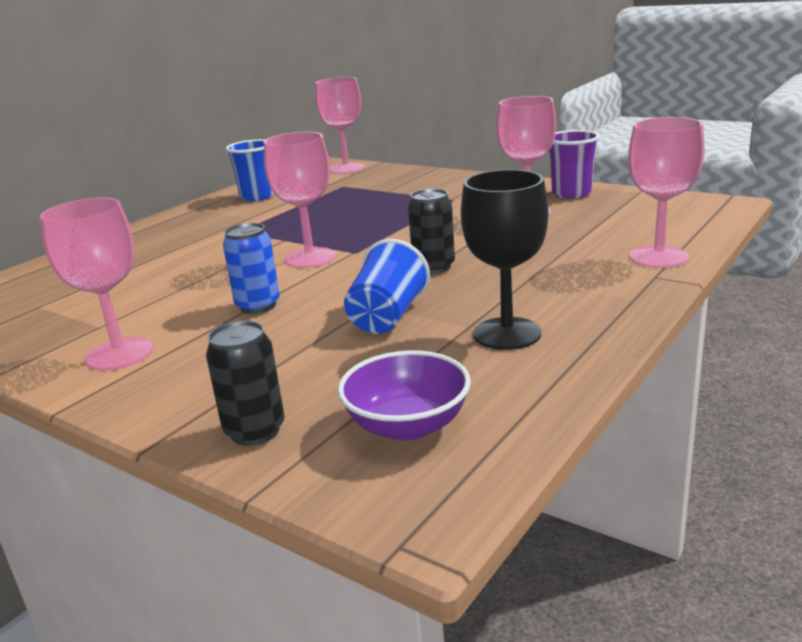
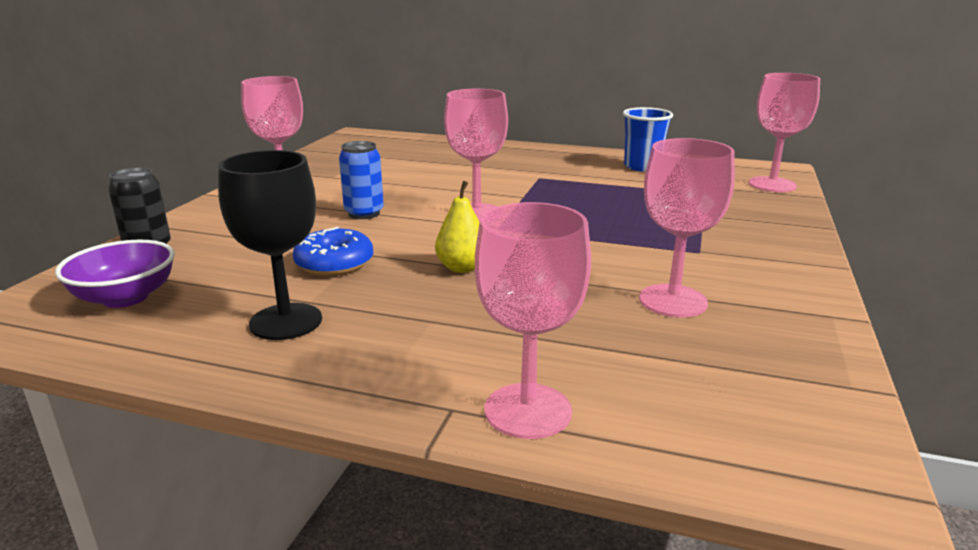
camera: 70 degrees right, 0 degrees up
blue cup [344,239,430,334] -> blue donut [293,227,373,276]
black can [408,189,455,274] -> yellow pear [435,181,480,273]
purple cup [550,130,600,198] -> none

